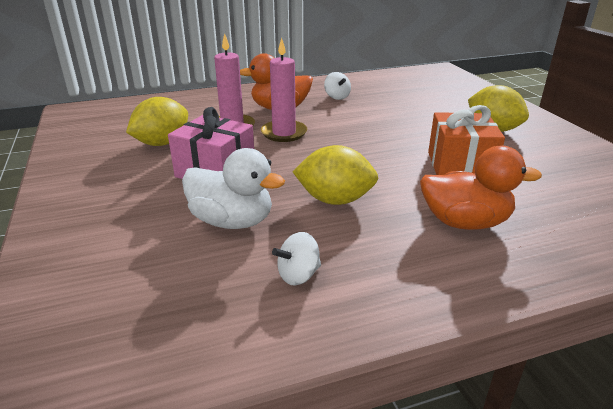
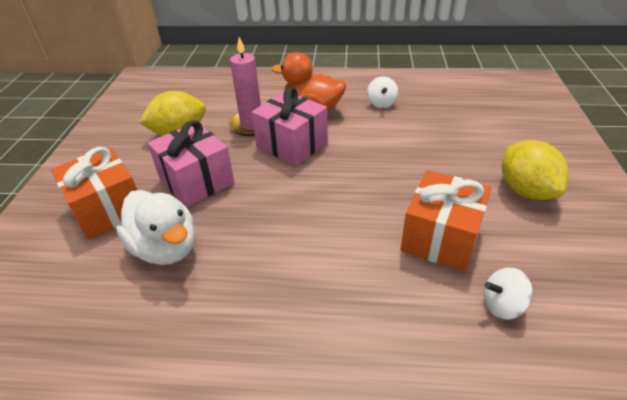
camera: 25 degrees right, 10 degrees up
pink candle [261,38,307,142] -> pink gift [252,87,328,166]
white spinning top [272,232,321,285] -> white spinning top moved to [484,267,533,320]
yellow lemon [292,145,378,205] -> none
orange duck [420,146,542,230] -> none
none -> orange gift [51,147,137,240]

